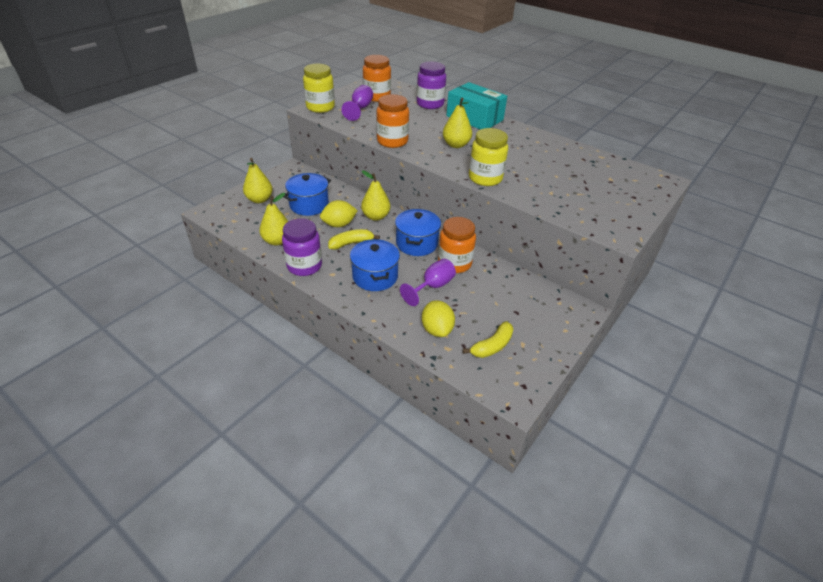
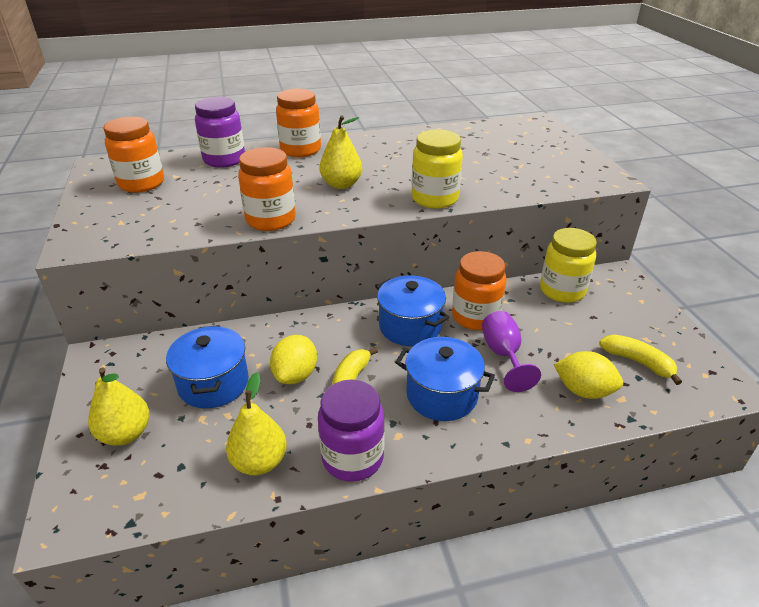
camera: 50 degrees left, 5 degrees down
yellow jar [303,64,335,113] -> yellow jar moved to [540,228,597,303]
purple goblet [342,85,373,121] -> none
yellow pear [361,170,390,221] -> none
turquoise box [446,82,507,129] -> orange jar [276,89,321,157]
yellow banana [463,321,514,358] -> yellow banana turned 45 degrees counterclockwise [599,334,682,385]

